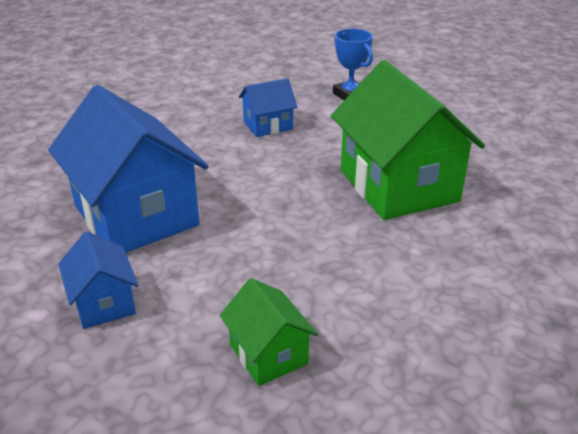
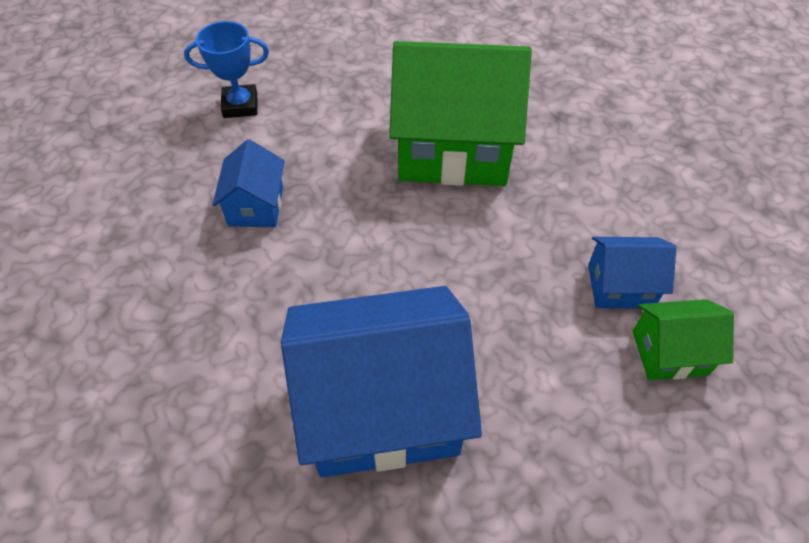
camera: 65 degrees left, 20 degrees up
blue house [58,231,139,329] -> blue house moved to [588,237,676,309]

